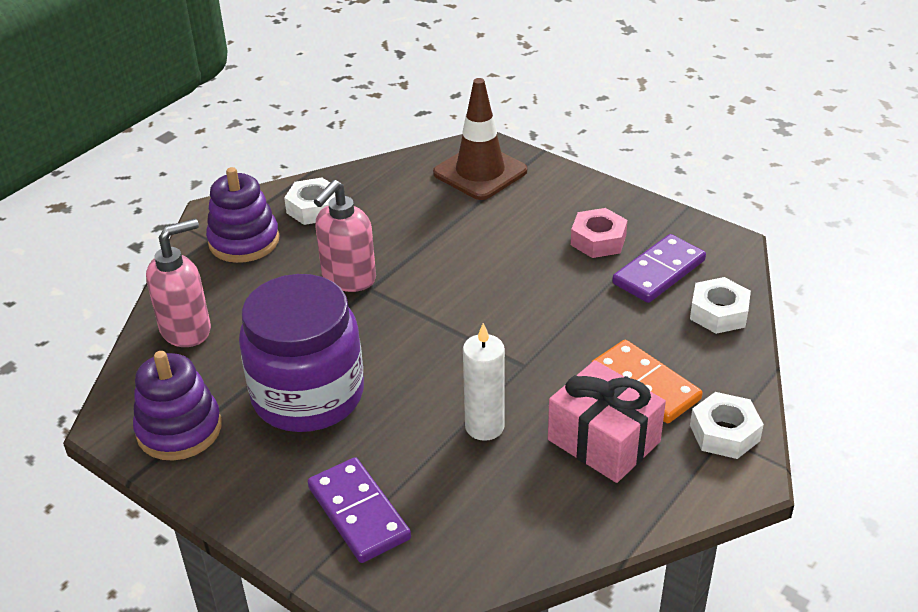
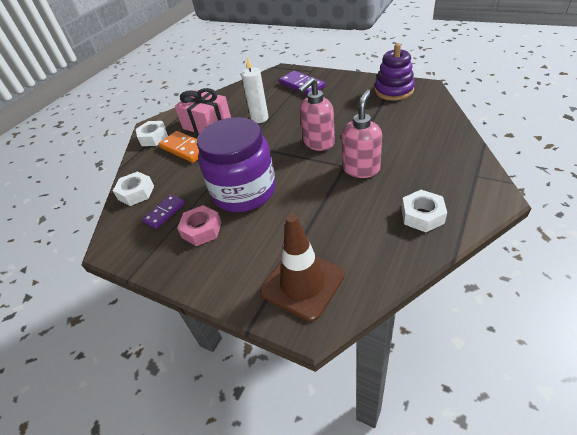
camera: 175 degrees right, 5 degrees up
pink soap dispenser [146,219,211,347] -> pink soap dispenser moved to [298,77,335,151]
purple stacking toy [206,167,280,263] -> none
purple jar [239,274,364,432] -> purple jar moved to [197,117,276,212]
purple domino [612,234,706,303] -> purple domino [142,195,185,229], size x0.66

